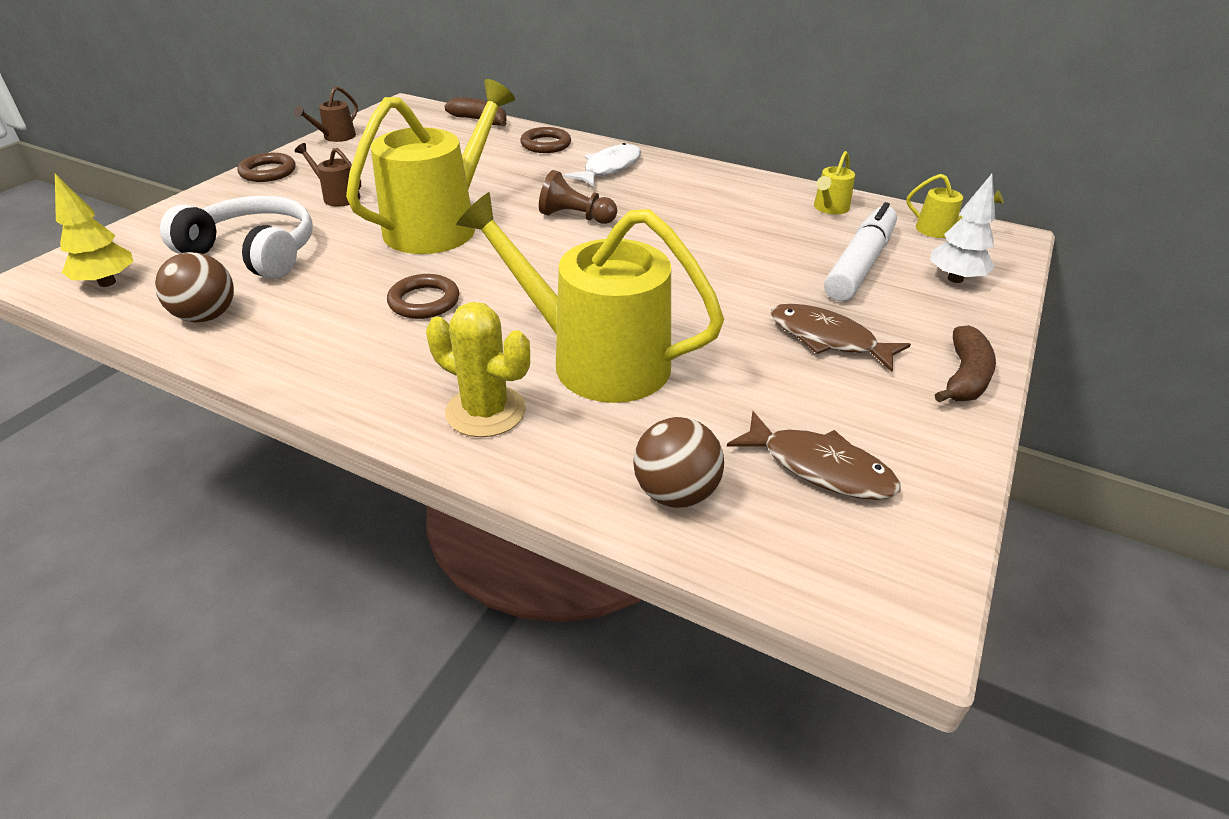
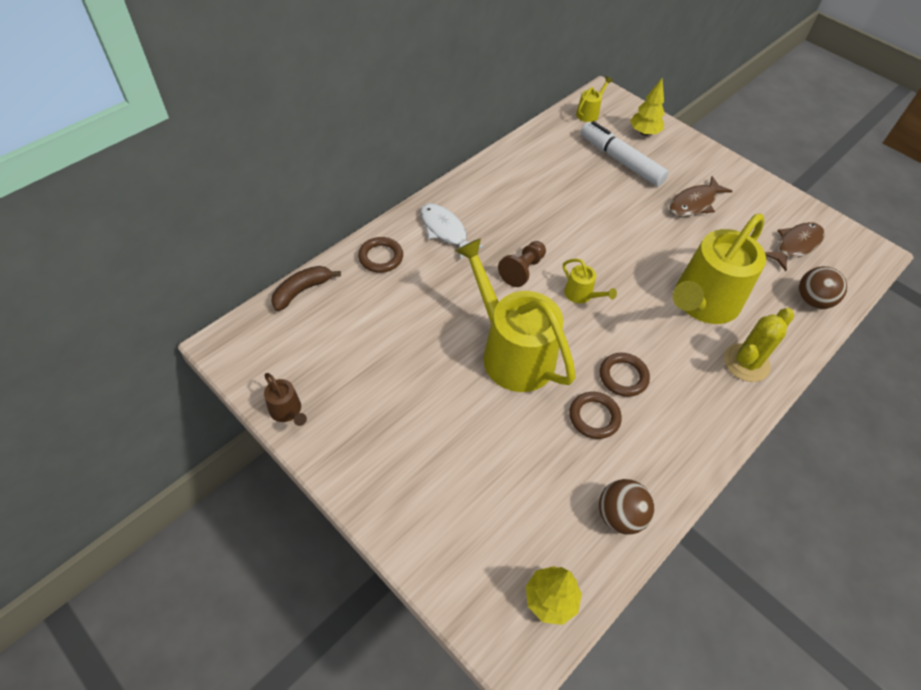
camera: 75 degrees left, 15 degrees up
white headphones [160,196,313,279] -> none
brown ring [237,153,296,182] -> brown ring moved to [569,392,622,439]
brown watering can [295,143,361,207] -> none
yellow watering can [814,151,855,214] -> yellow watering can moved to [563,259,617,303]
white tree [930,174,995,283] -> yellow tree [630,78,665,136]
brown banana [935,325,996,402] -> none

